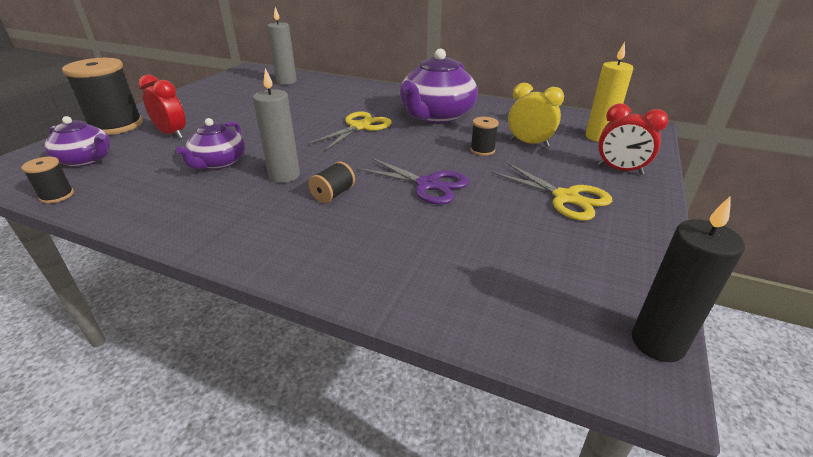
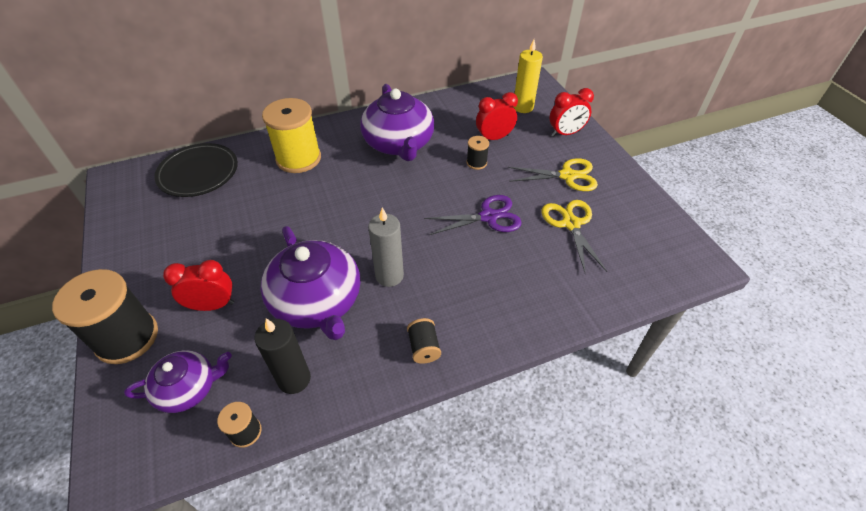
camera: 45 degrees left, 15 degrees up
purple teapot [175,118,245,169] -> purple teapot [260,226,360,340], size x1.70
grey candle [267,7,297,85] -> black plate [154,143,238,197]
yellow scissors [308,111,392,151] -> yellow scissors moved to [542,200,607,274]
black spool [308,162,355,203] -> black spool moved to [407,318,441,364]
yellow clock [508,83,564,147] -> red clock [476,92,518,140]
black candle [632,196,745,362] -> black candle moved to [255,319,311,394]
none -> yellow spool [262,98,321,173]

